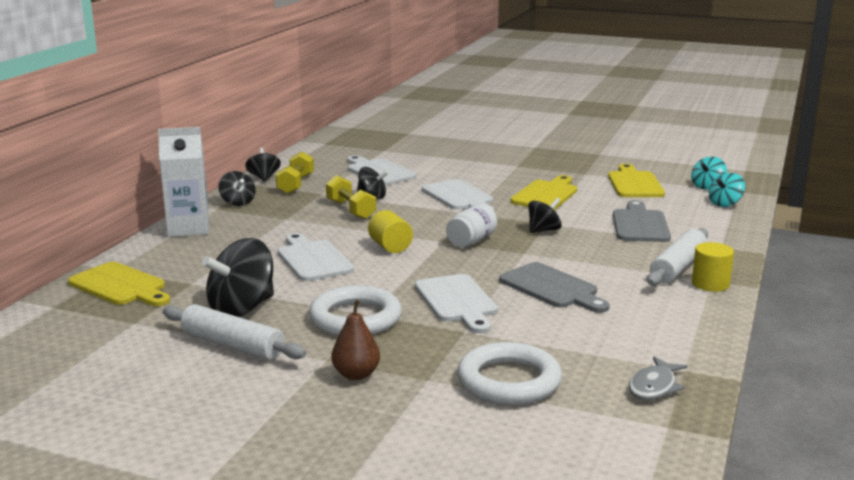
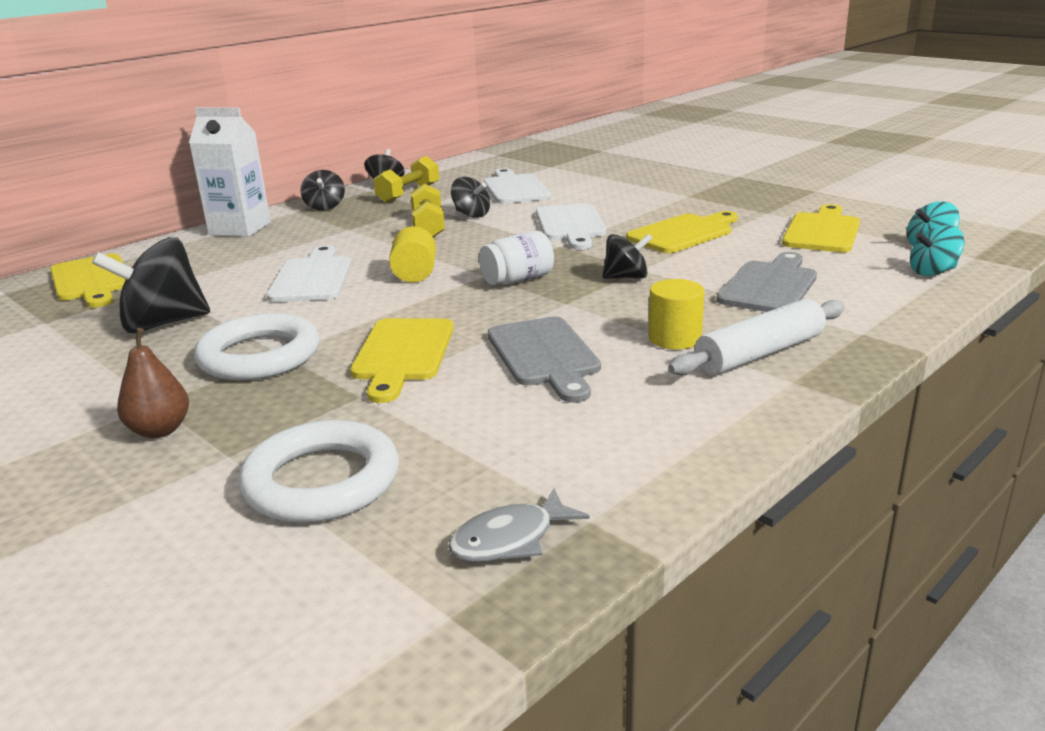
camera: 25 degrees right, 5 degrees up
white rolling pin [163,304,306,360] -> none
white cutting board [415,274,498,333] -> yellow cutting board [350,318,454,403]
yellow cylinder [692,242,734,292] -> yellow cylinder moved to [649,279,704,349]

